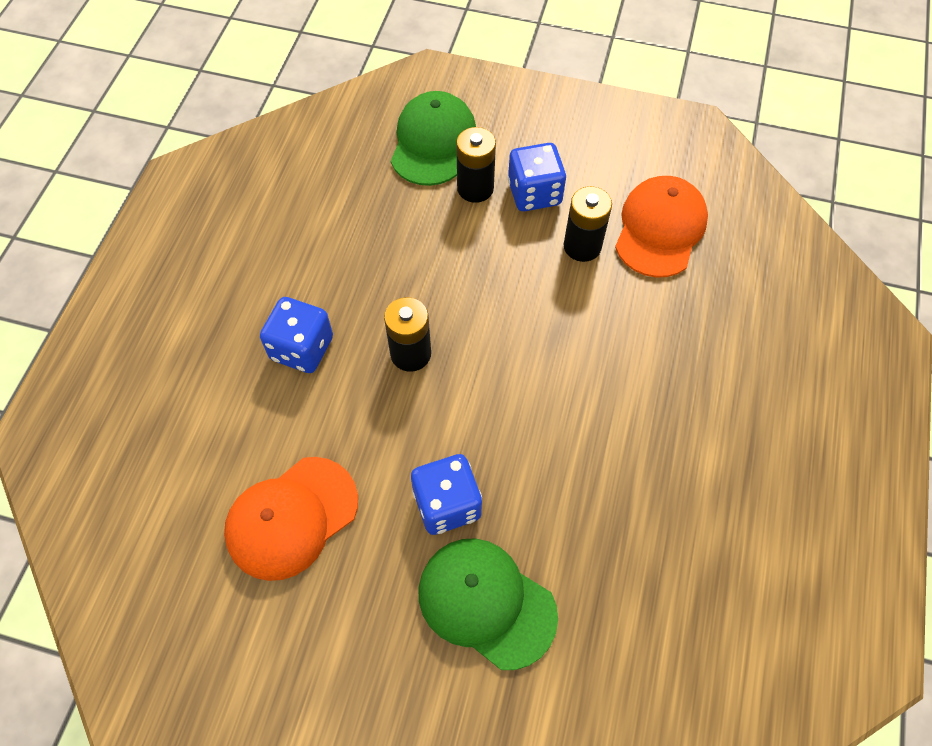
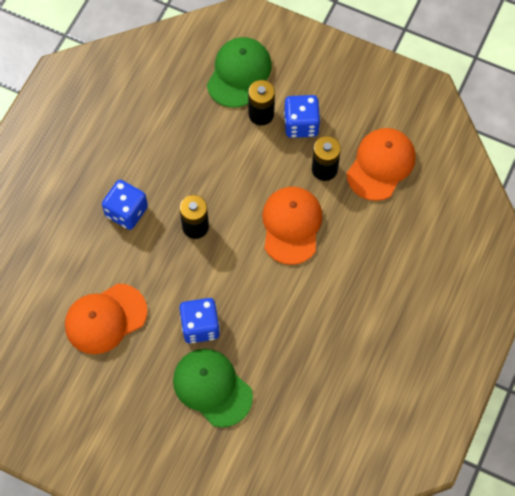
camera: 10 degrees right, 5 degrees up
none -> orange cap [262,187,322,265]

